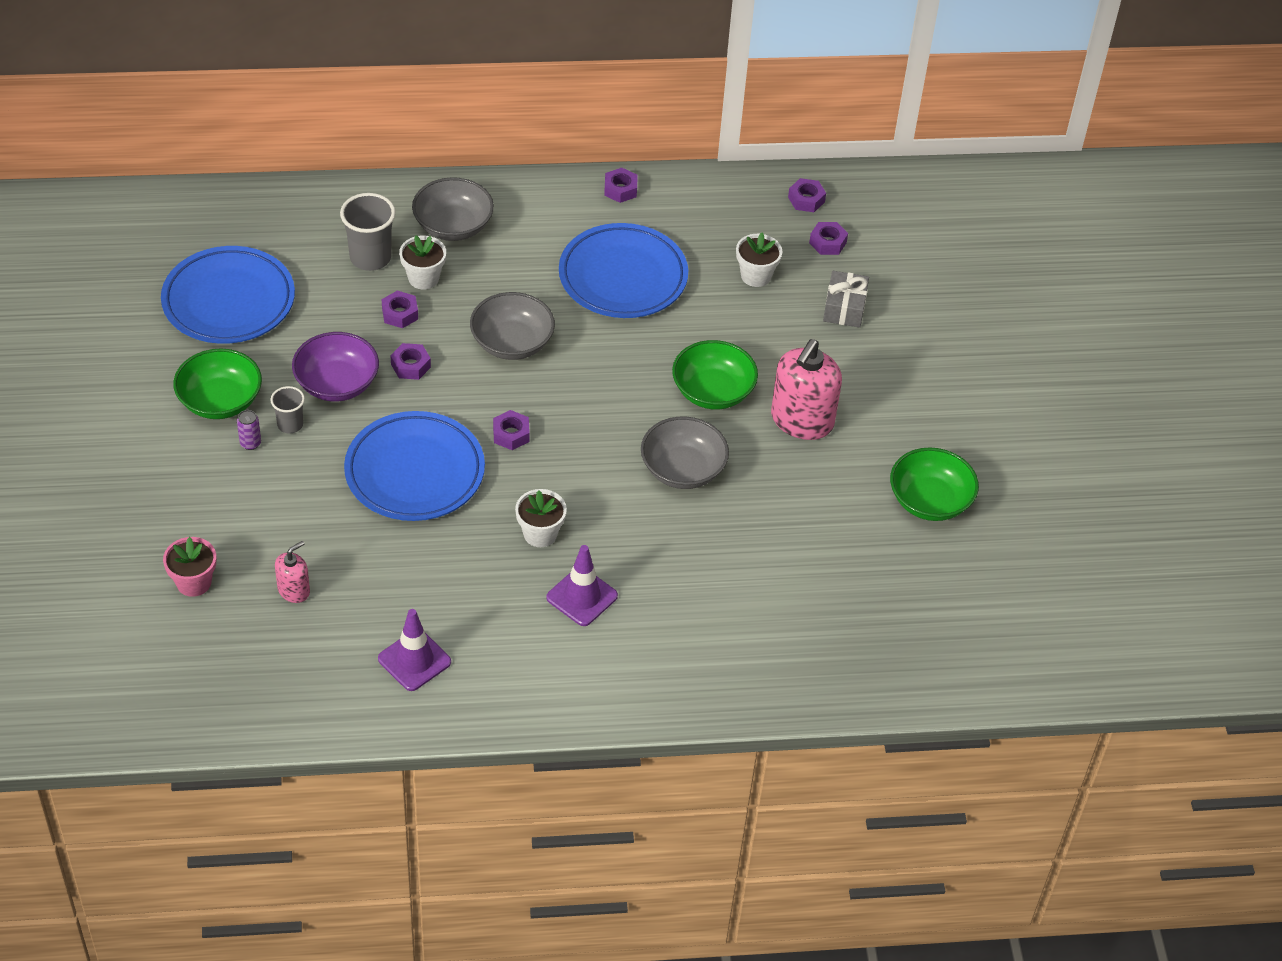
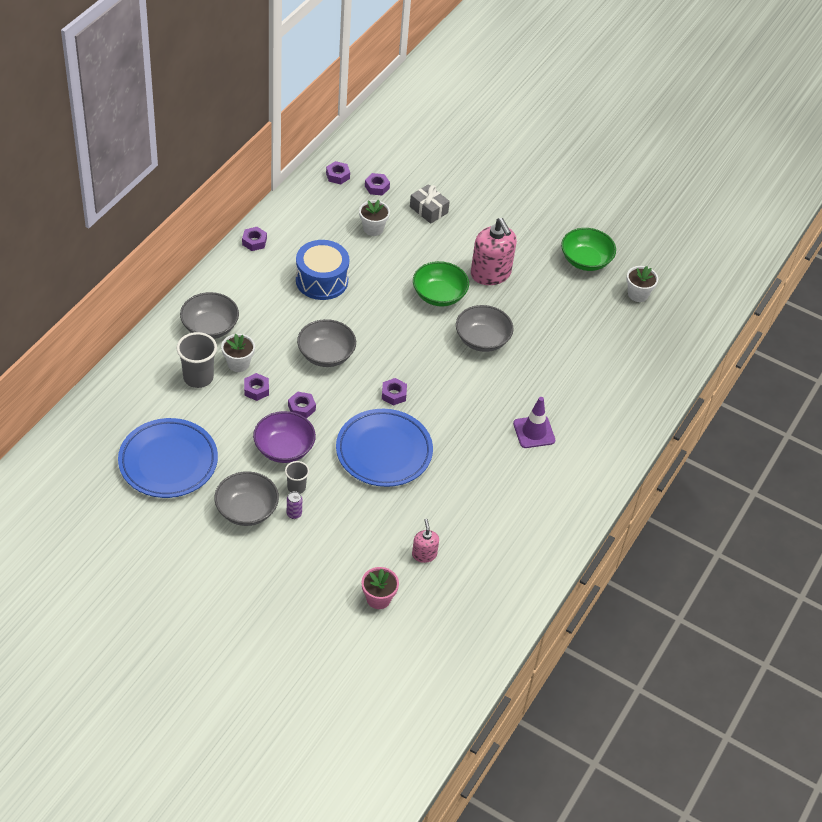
camera: 55 degrees left, 0 degrees up
green bowl [173,349,262,419] -> grey bowl [214,471,279,526]
purple traffic cone [378,609,451,691] -> none
white flower pot [515,489,567,547] -> white flower pot moved to [626,266,658,302]
blue plate [559,223,688,318] -> blue drum [296,240,349,300]

